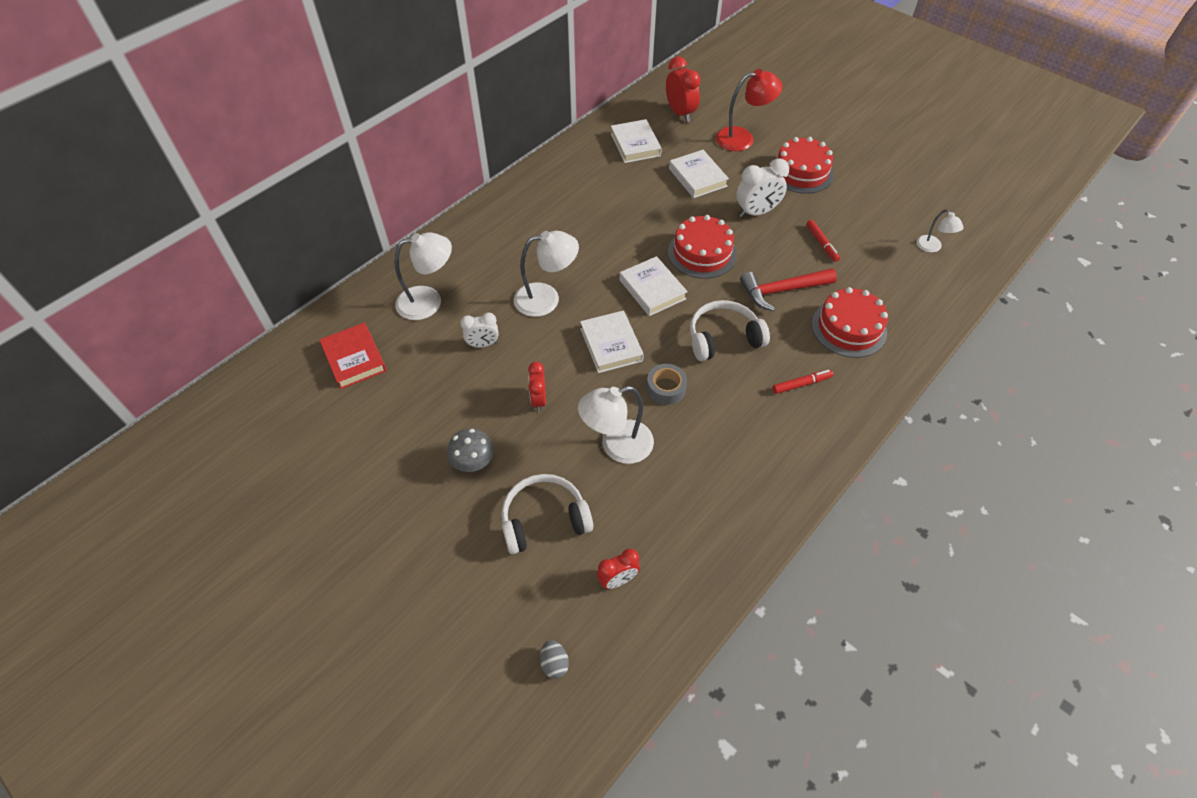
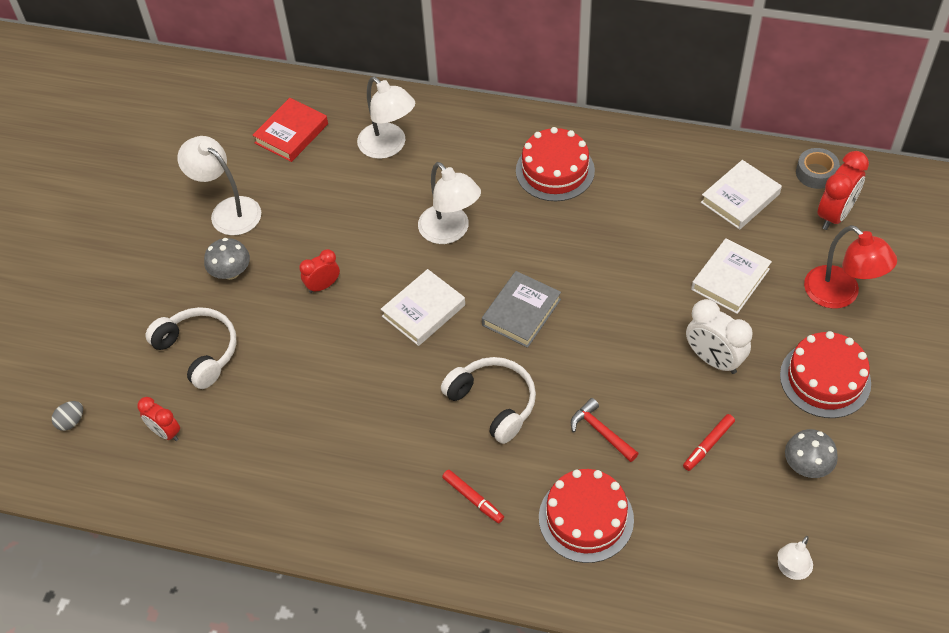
camera: 65 degrees right, 0 degrees up
white clock [460,313,499,347] -> none
white lamp [578,386,654,464] -> white lamp moved to [178,136,261,235]
white book [620,256,688,316] -> grey book [482,271,561,348]
grey tape [647,364,687,405] -> grey tape moved to [796,148,840,189]
red cake [668,215,737,279] -> red cake moved to [516,127,595,201]
red hammer [740,268,837,311] -> red hammer [571,398,639,462], size x0.65
none -> grey mushroom [785,429,838,478]

